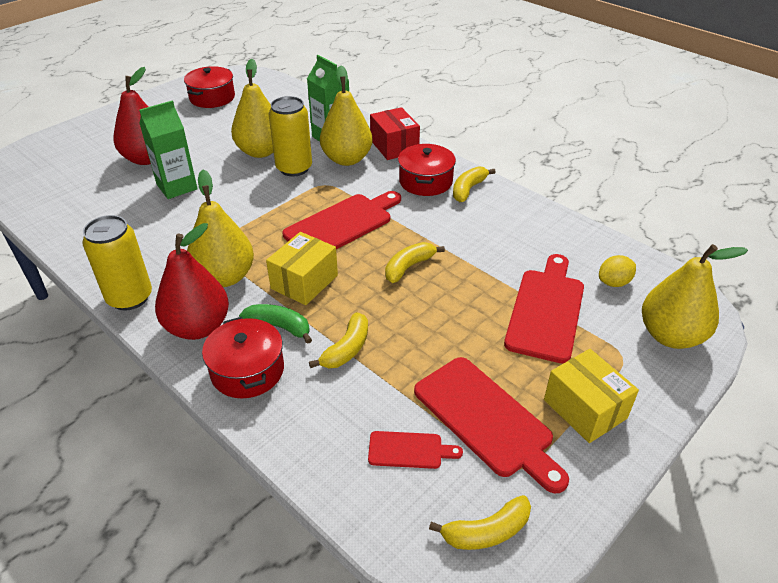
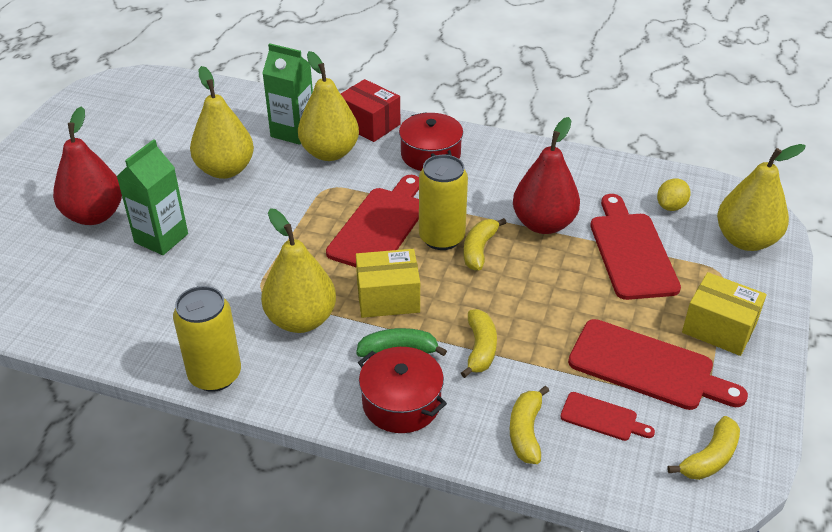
camera: 25 degrees left, 0 degrees up
red pear [155,223,229,340] -> red pear moved to [513,117,580,234]
red pot [184,66,235,108] -> none
yellow box [266,232,338,305] -> yellow box turned 75 degrees clockwise [356,249,420,318]
yellow can [269,96,312,177] -> yellow can moved to [419,155,468,250]
red cutting board [368,431,463,469] -> red cutting board turned 45 degrees clockwise [560,392,655,441]
yellow banana [453,166,496,202] -> yellow banana moved to [510,386,549,464]

